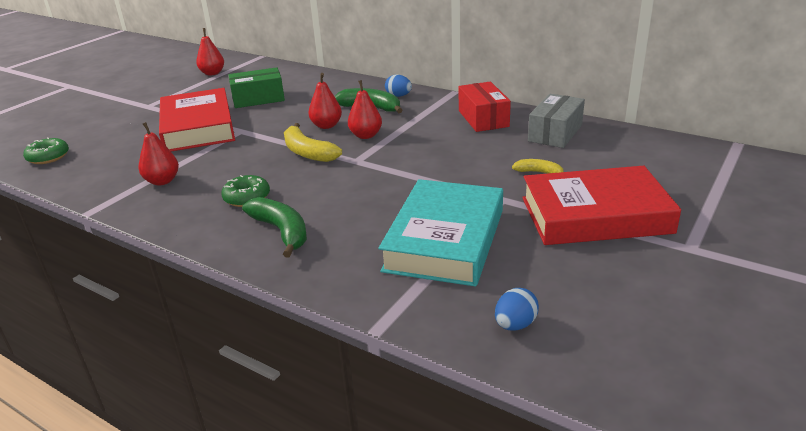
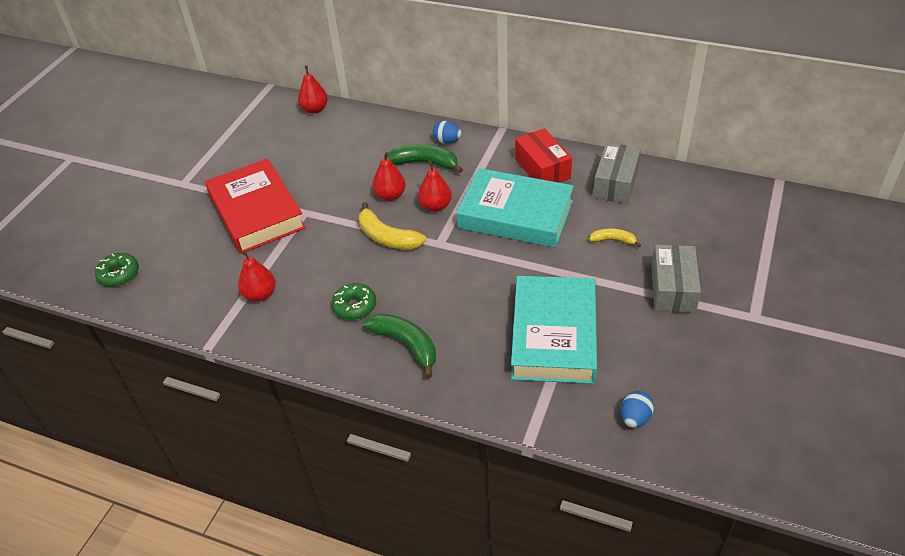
camera: 10 degrees left, 15 degrees up
red pear [196,28,224,76] -> red pear moved to [298,66,328,114]
green box [228,67,285,108] -> none
red book [522,166,681,245] -> grey box [651,245,701,313]
none -> turquoise book [457,168,574,248]

